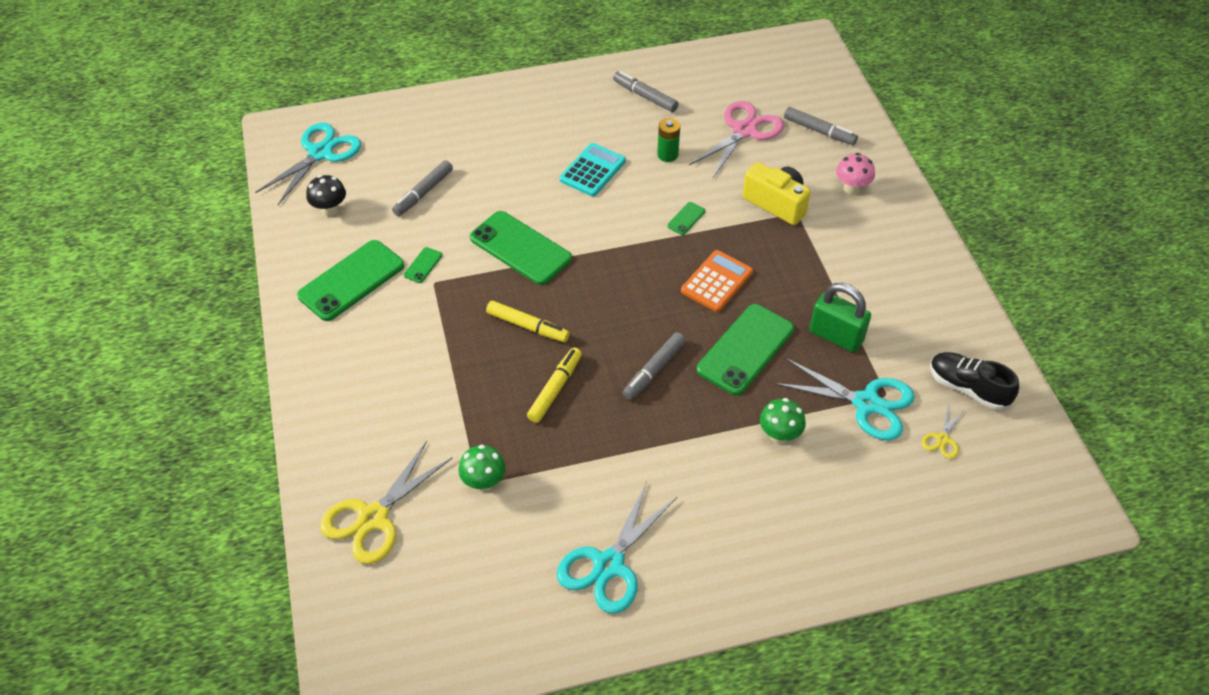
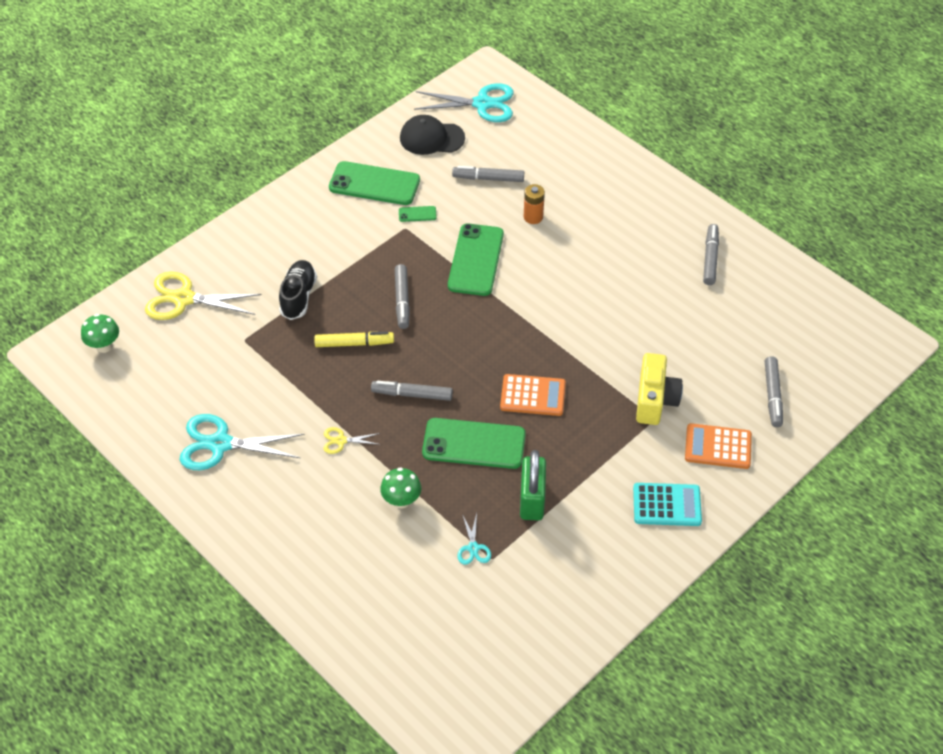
camera: 60 degrees right, 0 degrees up
black mushroom [306,175,346,216] -> black cap [400,115,465,155]
green mushroom [458,445,506,491] -> green mushroom moved to [81,314,119,353]
yellow marker [486,300,570,342] -> grey marker [395,264,410,329]
turquoise calculator [559,143,626,196] -> turquoise calculator moved to [633,483,702,526]
green battery [657,118,680,162] -> none
green phone [667,202,705,235] -> none
pink scissors [689,101,784,178] -> none
turquoise scissors [774,358,915,441] -> turquoise scissors [457,513,491,565], size x0.47
pink mushroom [836,153,875,195] -> orange calculator [685,423,752,469]
yellow scissors [922,405,963,459] -> yellow scissors moved to [323,427,380,454]
black shoe [930,352,1019,410] -> black shoe moved to [279,260,317,320]
none -> orange battery [524,184,545,224]

